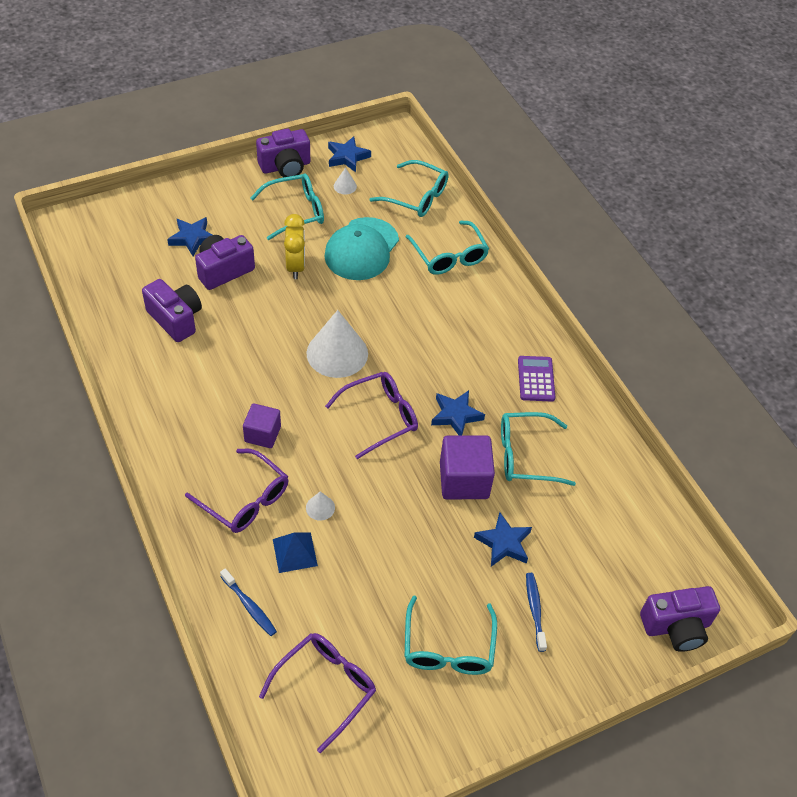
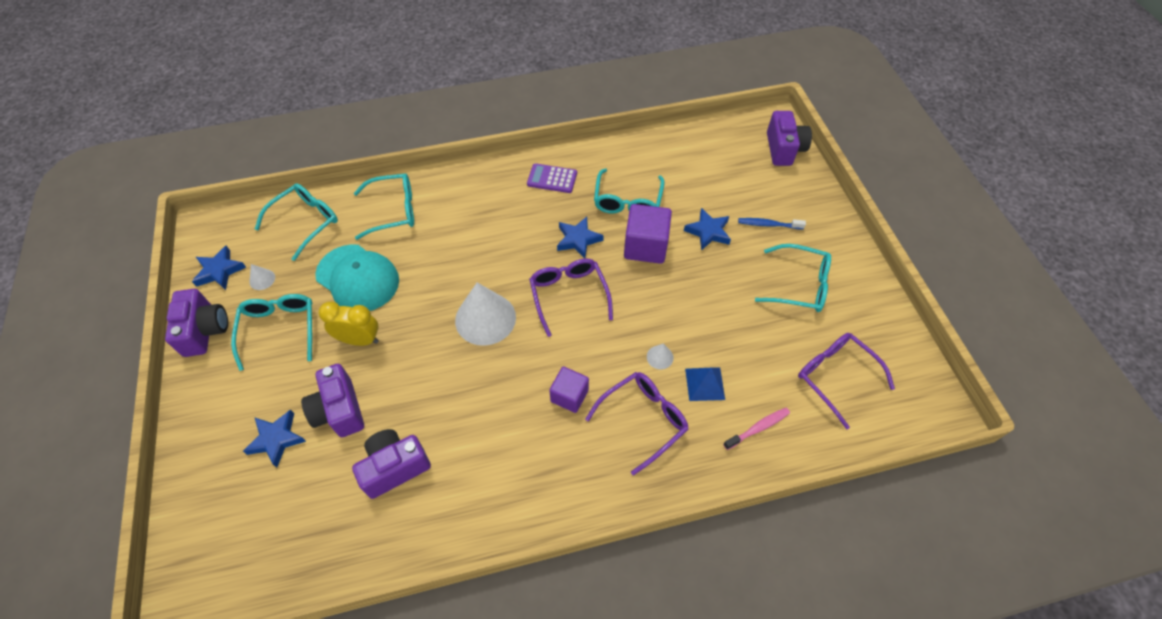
camera: 75 degrees left, 5 degrees up
blue toothbrush [220,568,277,636] -> pink toothbrush [723,408,790,450]

